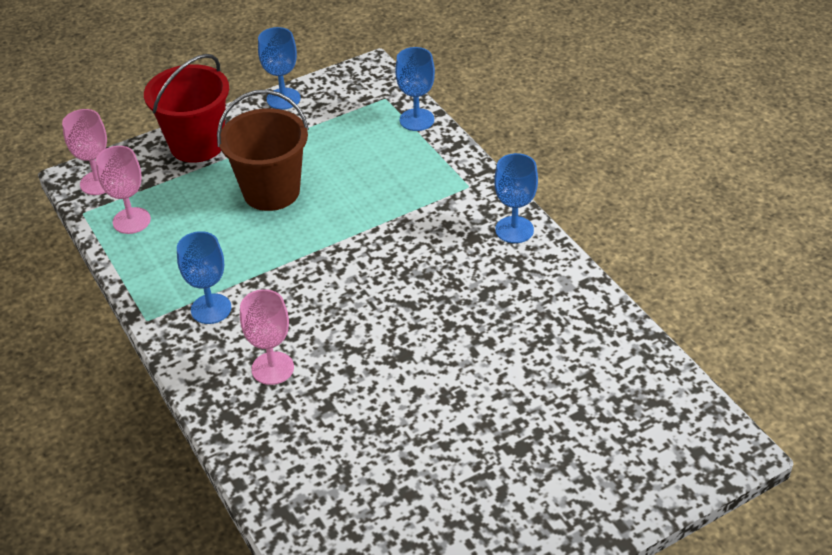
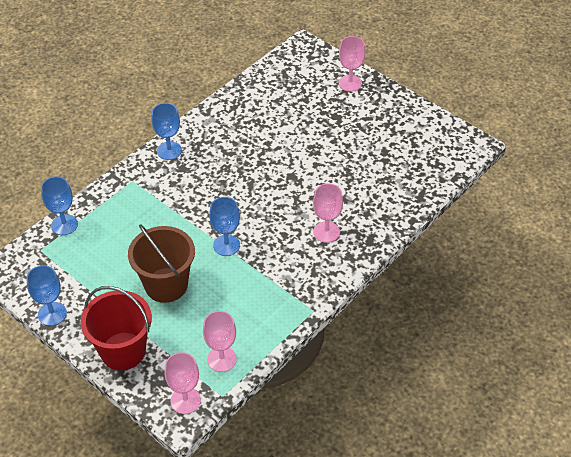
camera: 110 degrees left, 5 degrees up
blue goblet [177,231,231,324] -> blue goblet moved to [209,197,240,256]
none -> pink goblet [338,36,365,92]

